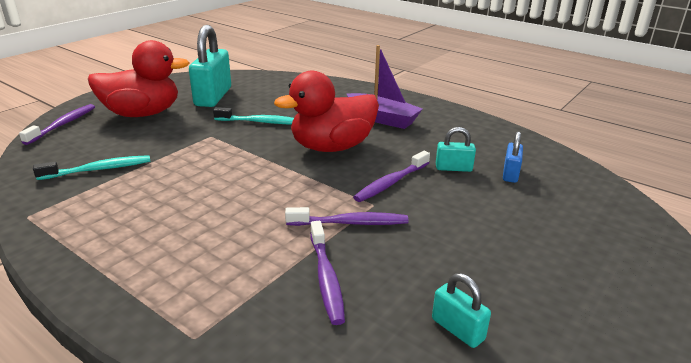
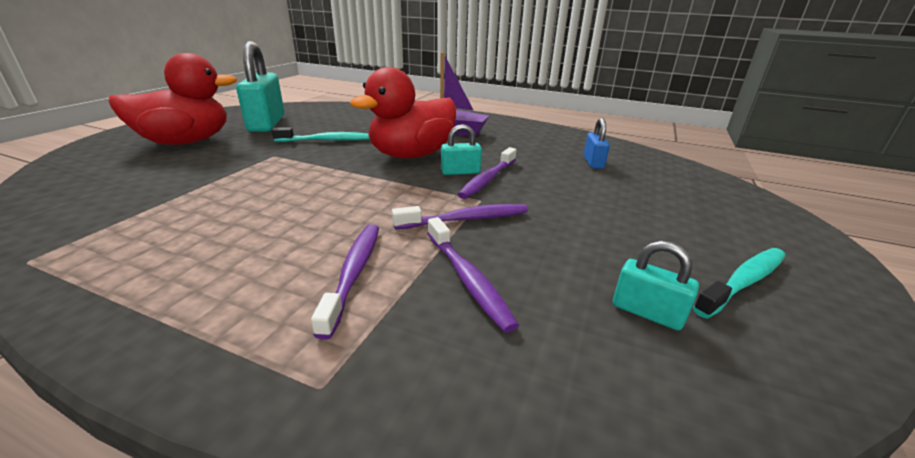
camera: 15 degrees left, 0 degrees up
purple toothbrush [19,104,95,145] -> purple toothbrush moved to [311,224,379,340]
turquoise toothbrush [33,155,151,180] -> turquoise toothbrush moved to [693,248,786,319]
turquoise padlock [436,127,476,172] -> turquoise padlock moved to [441,124,482,175]

